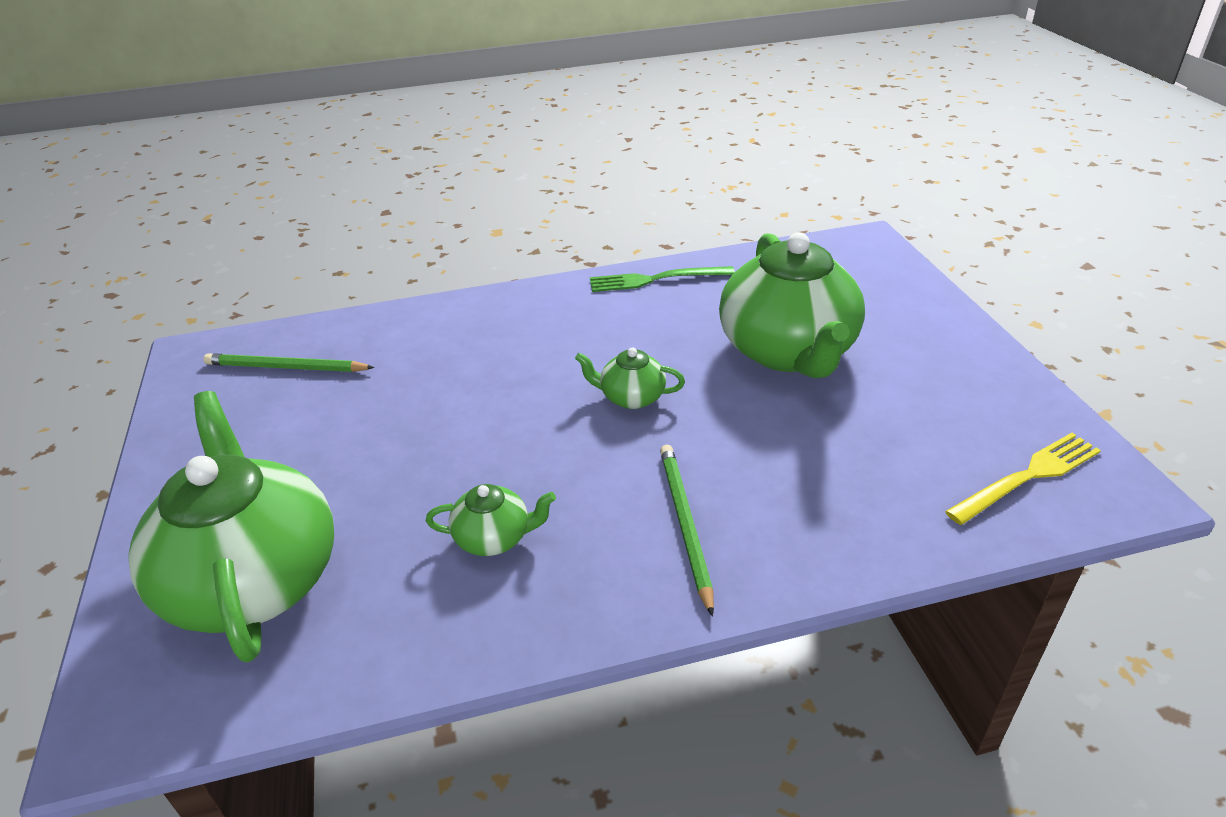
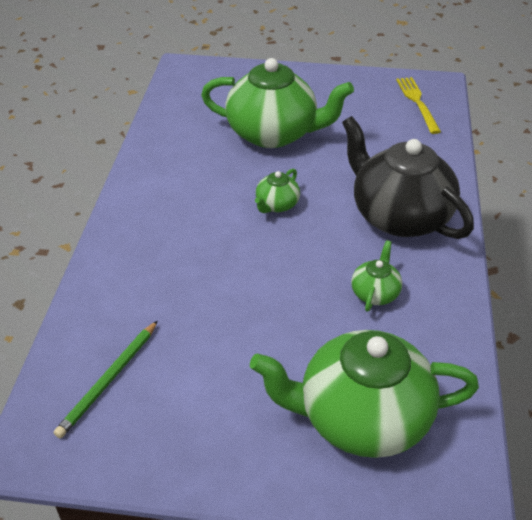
camera: 70 degrees left, 5 degrees up
green fork [590,266,735,292] -> none
green pencil [660,445,714,617] -> black teapot [342,116,474,239]

